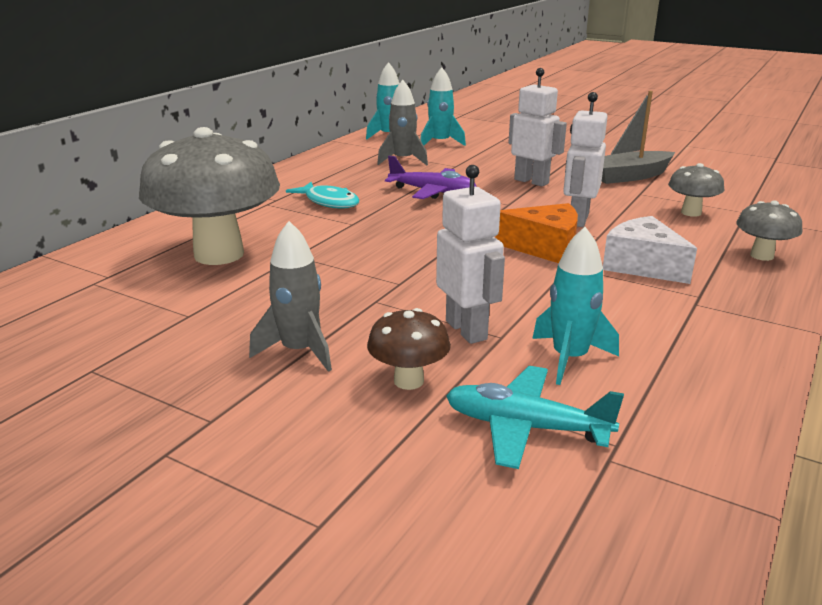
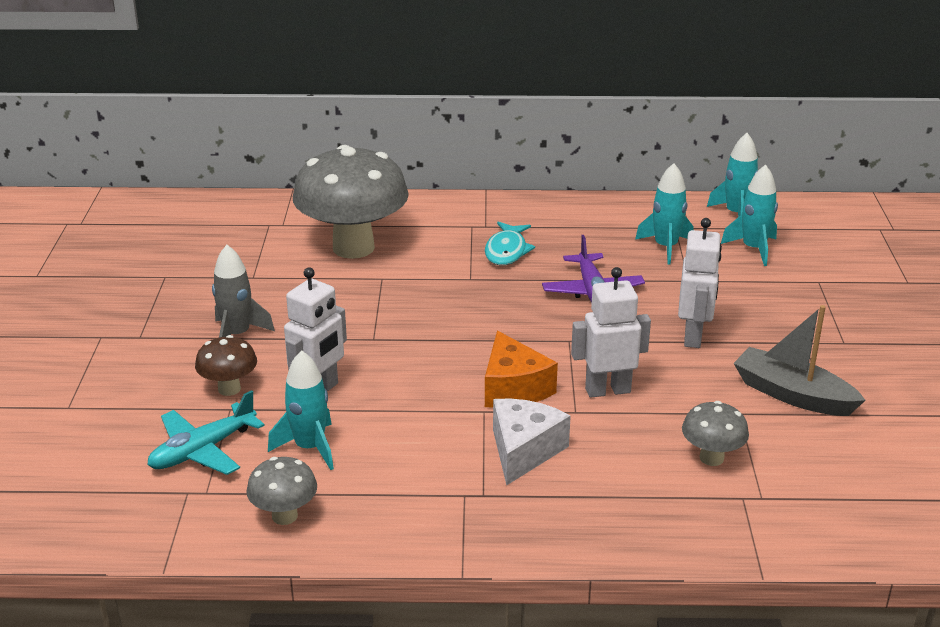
camera: 60 degrees right, 5 degrees up
grey rocket [377,80,428,165] -> turquoise rocket [635,163,694,265]
turquoise plane [446,366,624,469] -> turquoise plane turned 120 degrees counterclockwise [147,390,265,475]
grey mushroom [736,200,802,261] -> grey mushroom moved to [246,457,317,525]

